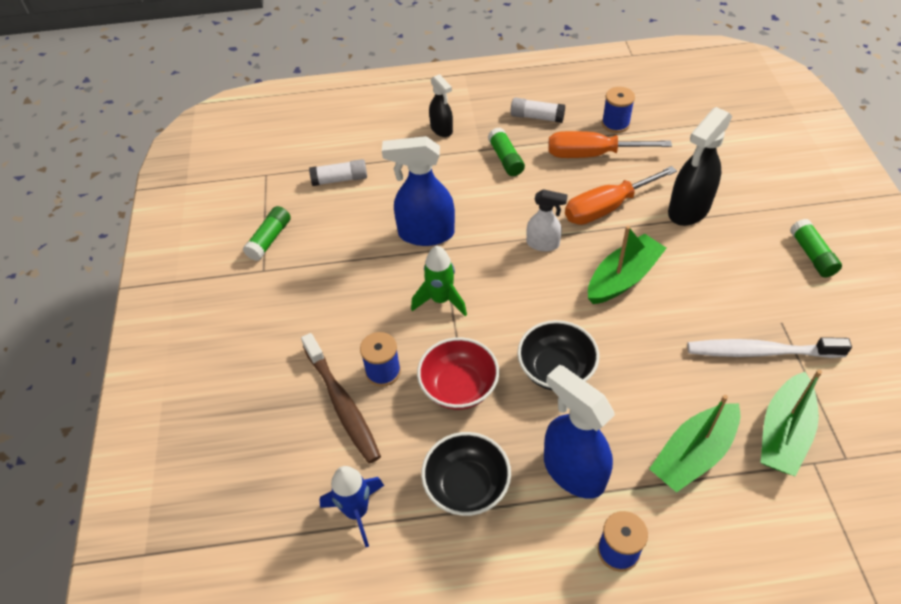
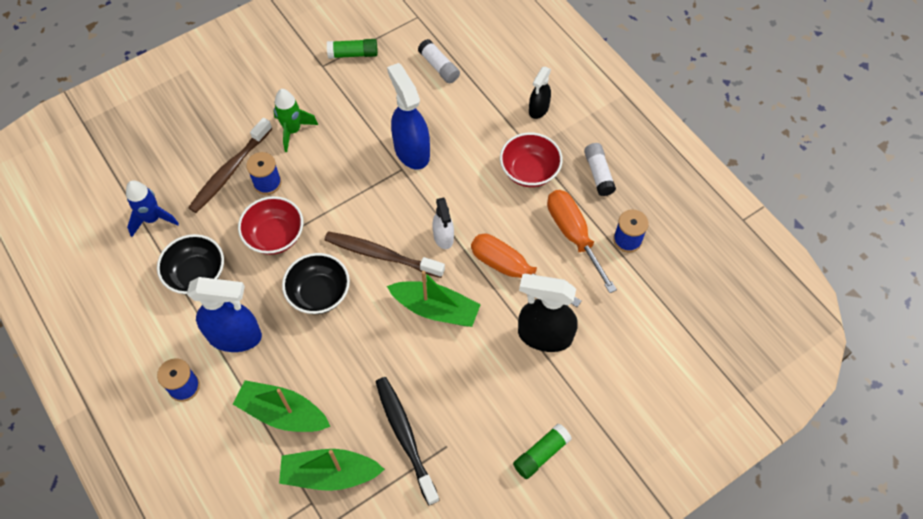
camera: 60 degrees right, 10 degrees up
green rocket [411,246,467,316] -> green rocket moved to [273,89,318,152]
green glue stick [488,127,525,176] -> red bowl [500,132,563,187]
blue spray bottle [544,365,615,499] -> blue spray bottle turned 75 degrees clockwise [187,277,262,352]
white toothbrush [687,337,852,358] -> black toothbrush [375,377,440,505]
none -> brown toothbrush [325,231,445,278]

